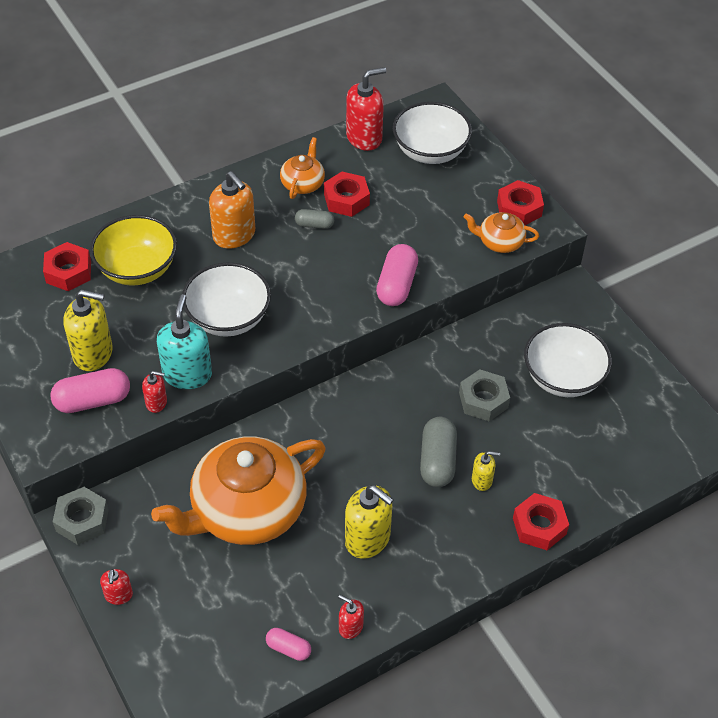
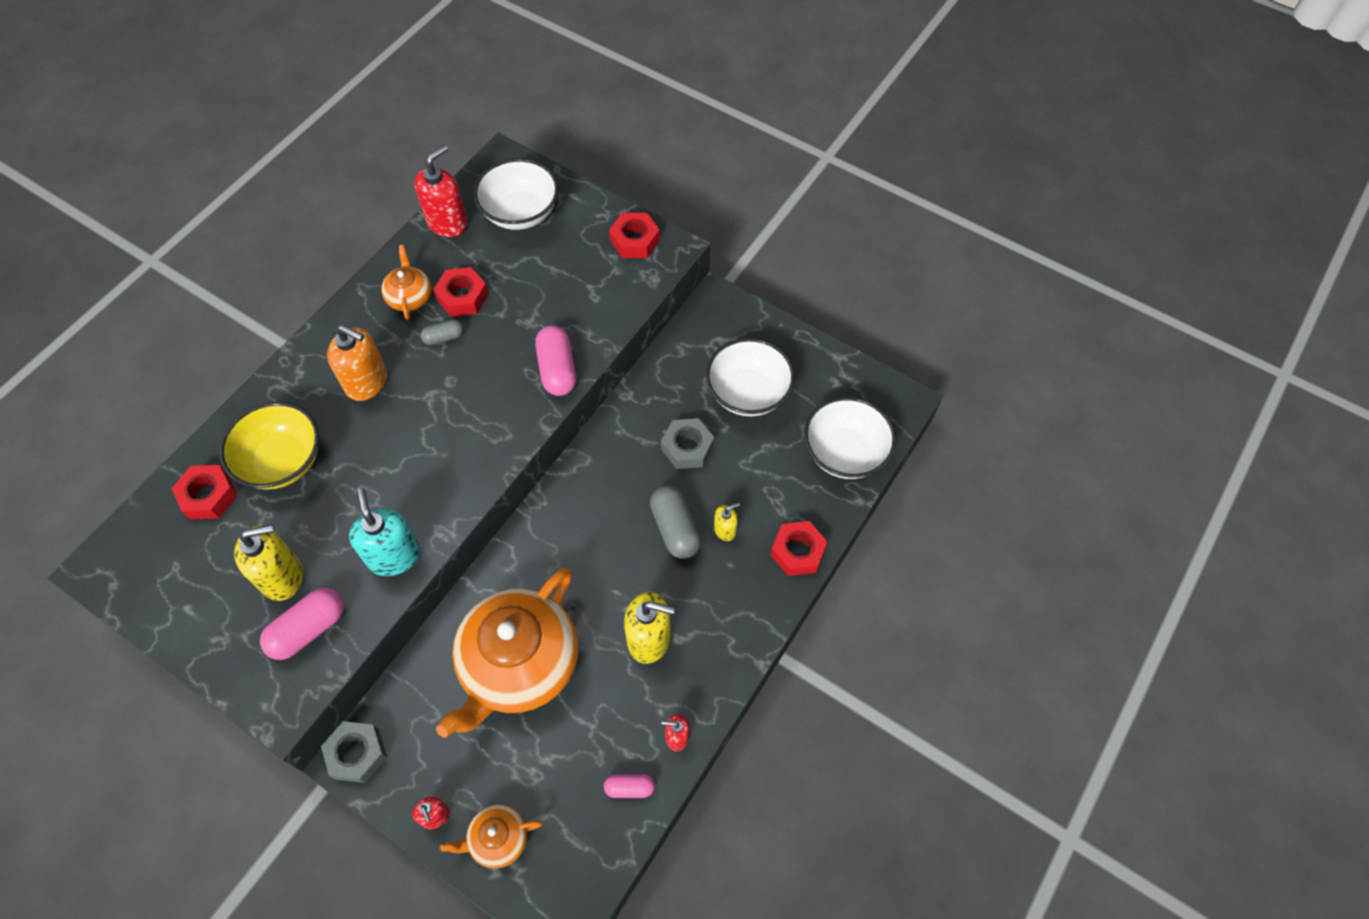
camera: 25 degrees left, 10 degrees up
red soap dispenser [142,371,167,413] -> none
white bowl [182,263,271,337] -> white bowl moved to [804,397,896,479]
orange teapot [464,212,539,253] -> orange teapot moved to [440,804,542,869]

